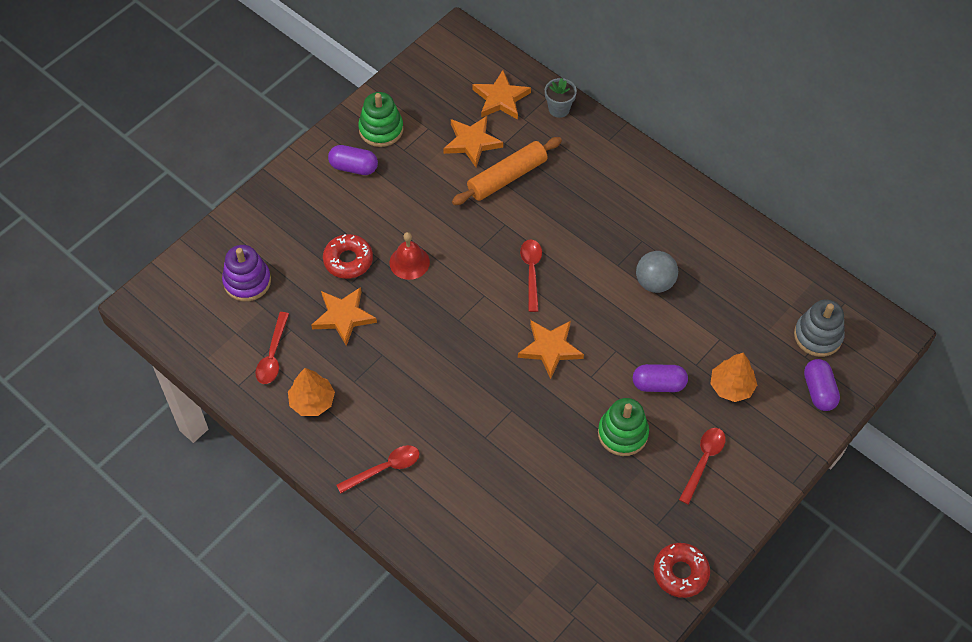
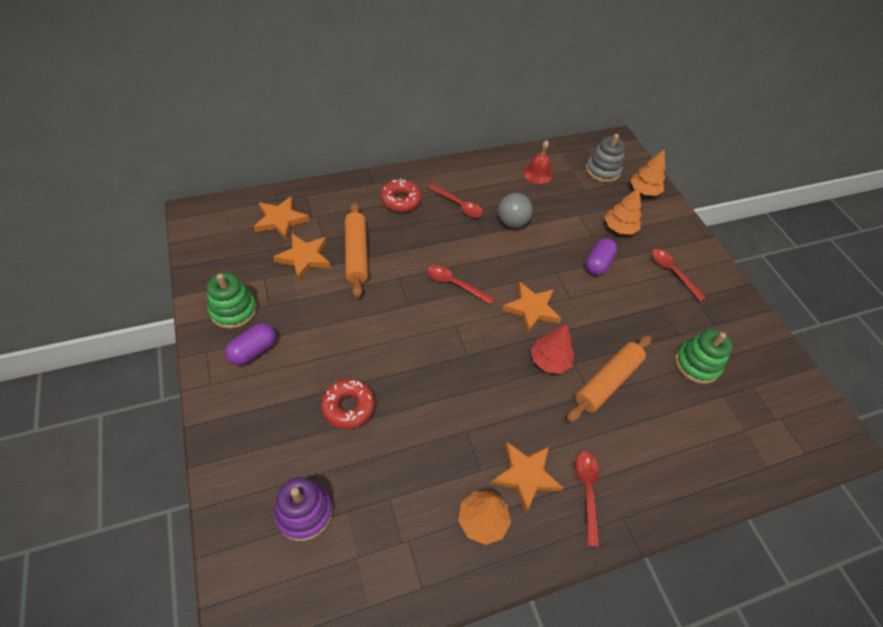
camera: 65 degrees left, 5 degrees down
red spoon [255,312,289,384] -> red spoon moved to [428,184,483,218]
orange star [311,287,377,346] -> orange star moved to [491,442,563,513]
red bell [389,232,430,280] -> red bell moved to [523,140,553,184]
grey flower pot [545,78,577,118] -> none
green stacking toy [598,398,649,456] -> green stacking toy moved to [675,329,733,384]
red donut [653,543,710,598] -> red donut moved to [381,179,421,212]
purple capsule [804,359,840,411] -> orange tree [630,149,665,196]
none -> red tree [531,324,574,374]
none -> orange rolling pin [567,335,652,422]

